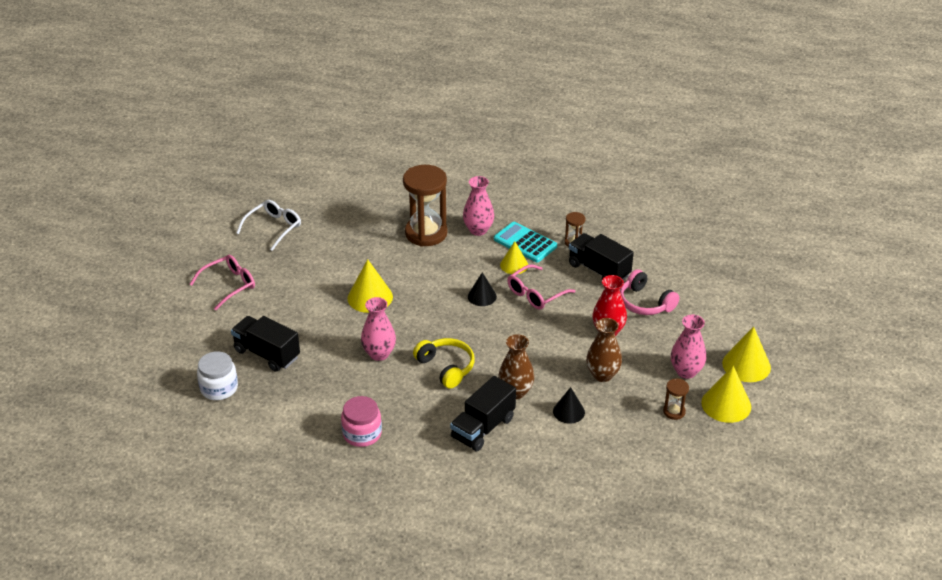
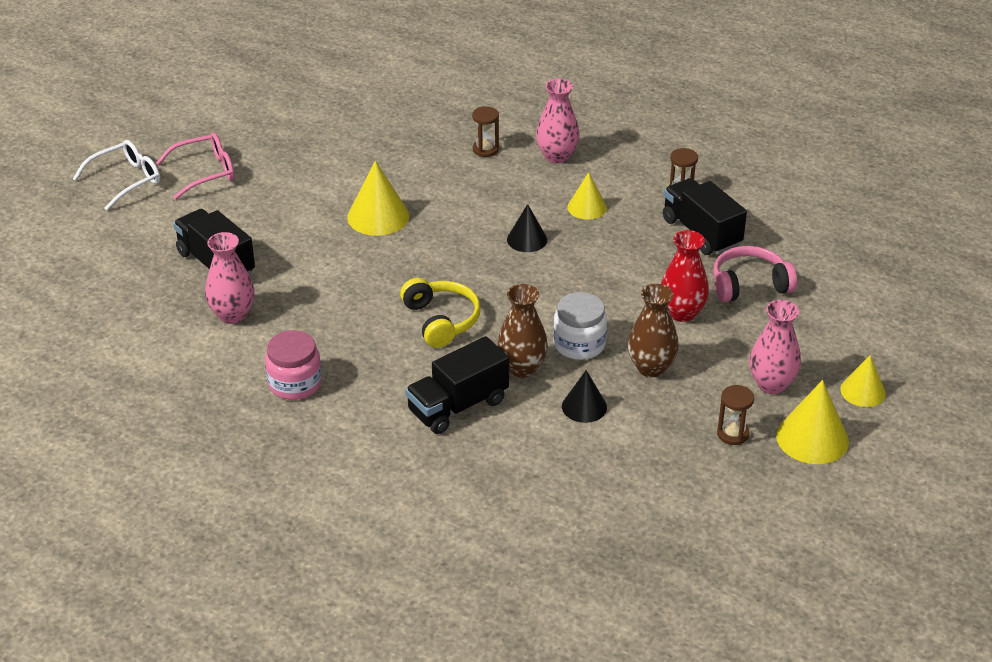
camera: 15 degrees right, 0 degrees up
white jar [197,351,238,400] -> white jar moved to [553,292,607,360]
white glasses [237,200,301,251] -> white glasses moved to [73,140,160,211]
pink vase [361,297,396,361] -> pink vase moved to [205,232,255,324]
brown hourglass [403,165,448,247] -> brown hourglass [472,106,499,157], size x0.45
turquoise calculator [494,222,557,262] -> none
pink glasses [507,264,576,310] -> none
pink headphones [620,269,680,315] -> pink headphones turned 105 degrees clockwise [713,246,797,302]
yellow cone [722,326,771,382] -> yellow cone [840,355,886,407], size x0.64

